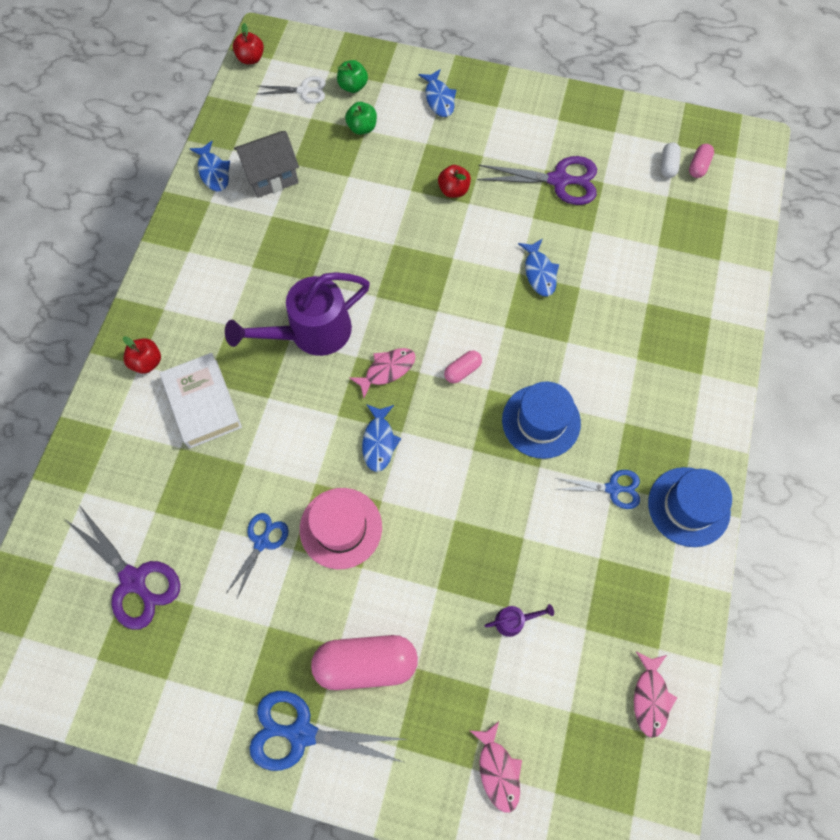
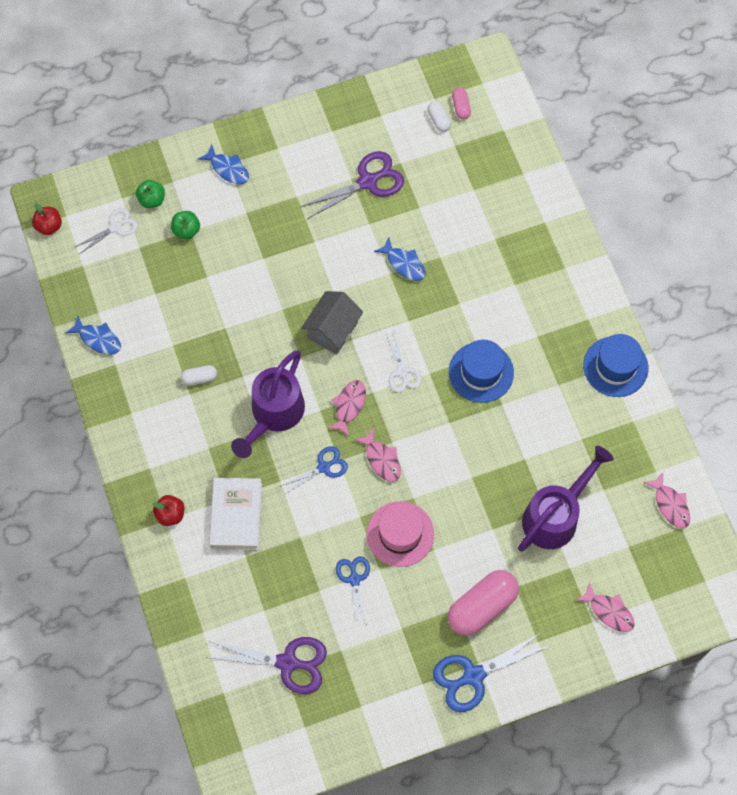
camera: 35 degrees left, 0 degrees up
white book [160,353,242,448] -> white book turned 60 degrees clockwise [209,478,262,550]
grey house [234,131,299,198] -> grey house moved to [301,291,363,355]
blue fish [362,404,401,472] -> pink fish [354,427,401,482]
red apple [438,165,471,198] -> none
pink capsule [444,350,482,383] -> white scissors [385,331,421,393]
purple watering can [484,604,554,637] -> purple watering can [518,446,614,552], size x2.43
blue scissors [555,470,640,509] -> blue scissors moved to [281,446,348,494]
none -> white capsule [181,365,217,386]

